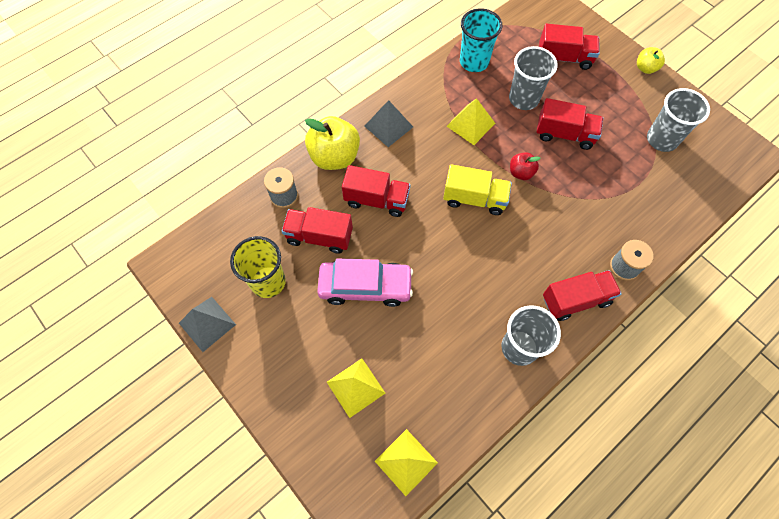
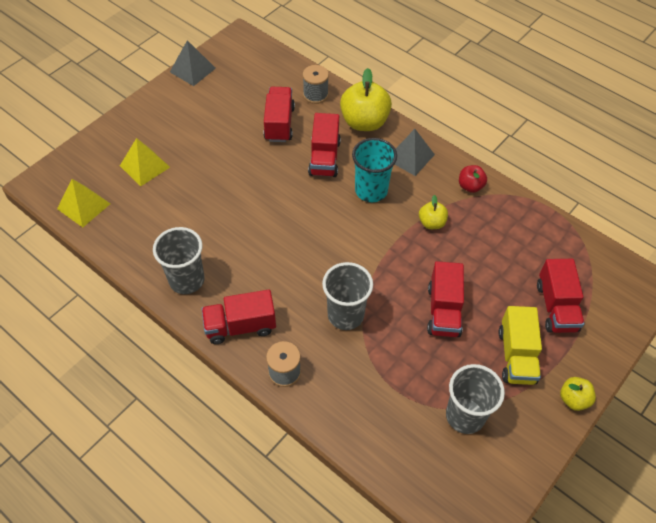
camera: 80 degrees right, 10 degrees down
yellow cup [230,236,286,298] -> none
pink car [317,258,413,307] -> none
yellow truck [443,164,512,215] -> yellow truck moved to [498,306,542,385]
yellow pyramid [447,98,495,145] -> yellow apple [419,195,448,229]
turquoise cup [460,8,502,72] -> turquoise cup moved to [352,138,397,202]
grey cup [509,46,558,110] -> grey cup moved to [322,262,373,330]
red apple [510,152,540,180] -> red apple moved to [459,165,487,193]
red truck [543,270,621,321] -> red truck turned 105 degrees clockwise [202,289,276,344]

